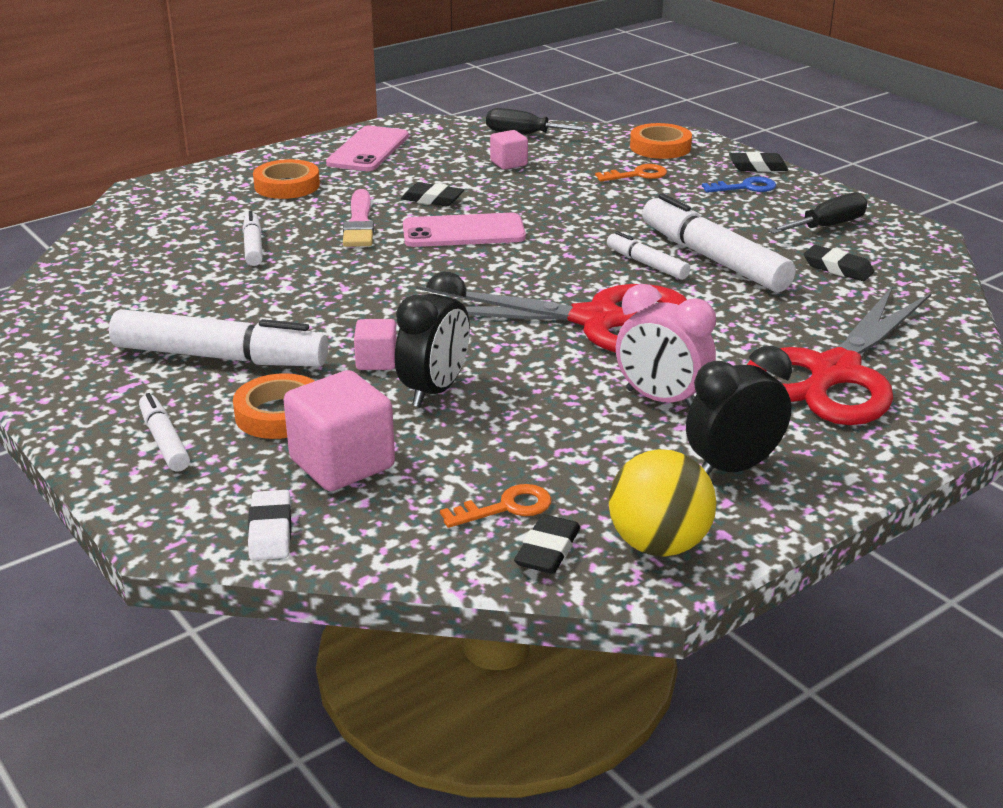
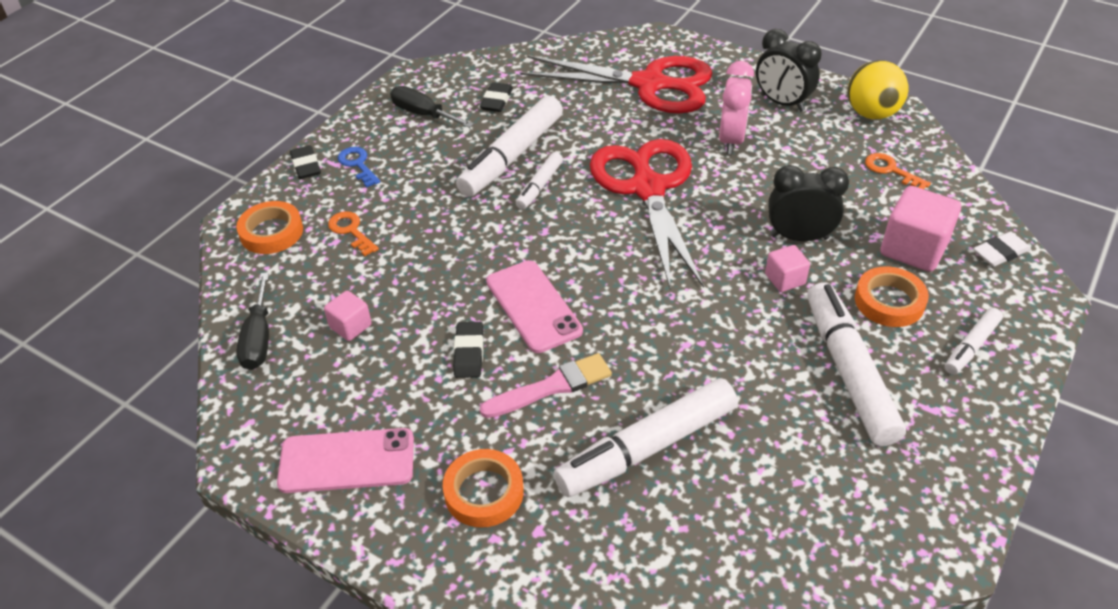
camera: 110 degrees left, 15 degrees up
white marker [243,211,263,266] -> white marker [554,378,738,497], size x1.94
black eraser [514,514,580,574] -> none

